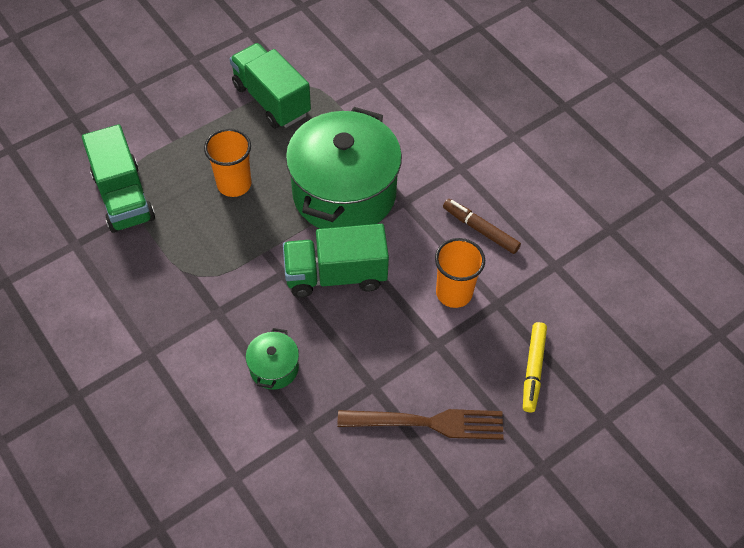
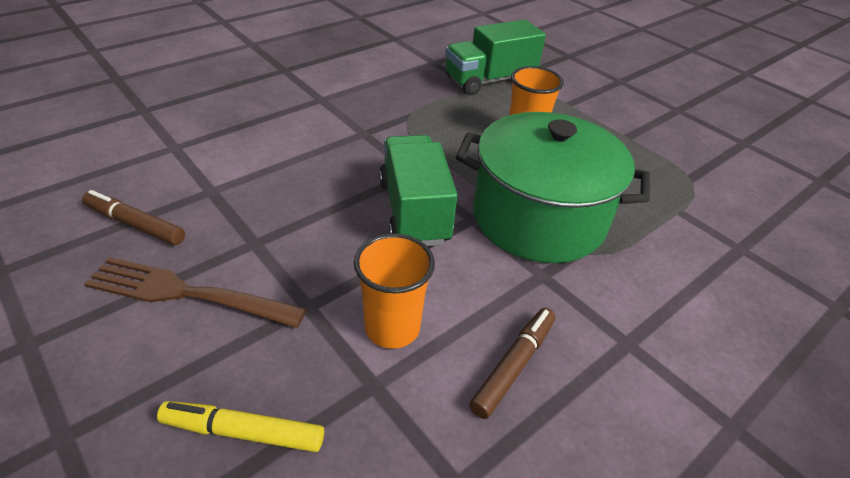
camera: 85 degrees right, 15 degrees down
green truck [230,43,311,128] -> none
green pot [246,328,299,390] -> none
brown fork [338,409,504,440] -> brown fork turned 105 degrees clockwise [84,257,306,328]
none -> brown marker [82,190,185,245]

